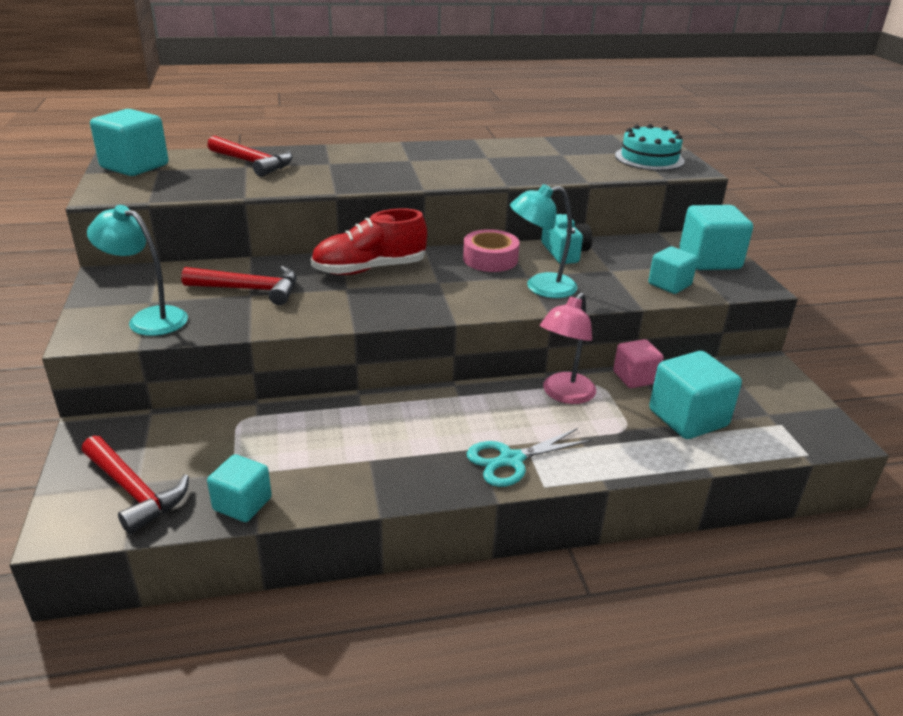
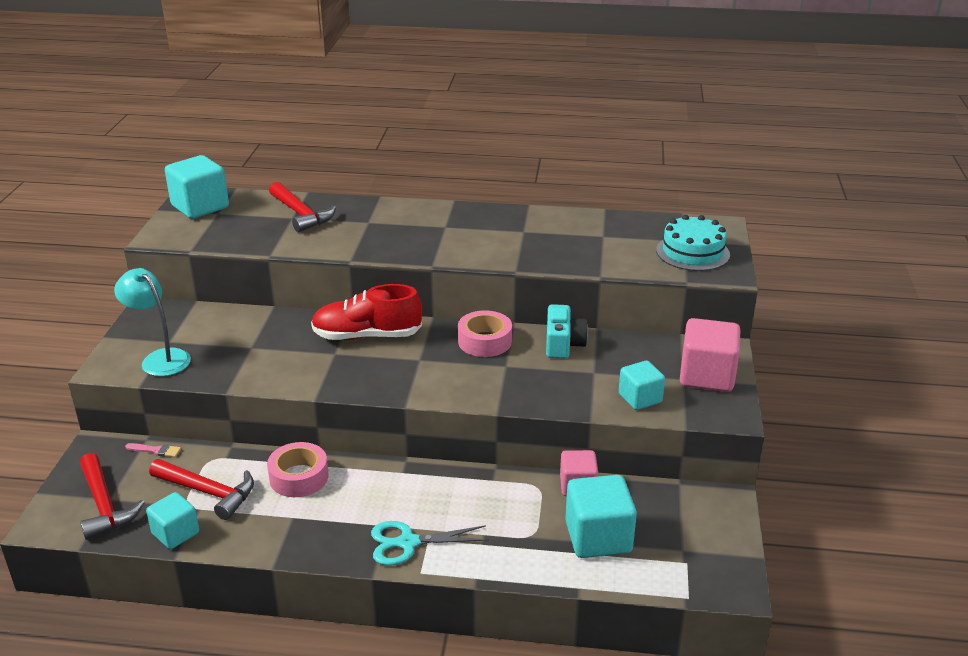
camera: 20 degrees right, 0 degrees up
red hammer [181,266,297,305] -> red hammer moved to [149,459,254,520]
turquoise lamp [510,184,577,298] -> none
pink lamp [540,293,596,404] -> none
turquoise cube [680,205,753,270] -> pink cube [680,318,740,392]
none -> pink brush [125,443,181,457]
none -> pink tape [267,442,329,497]

